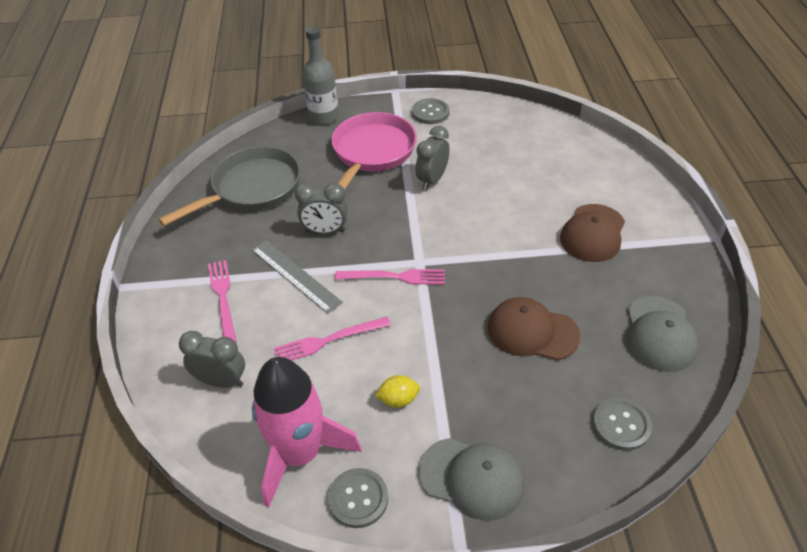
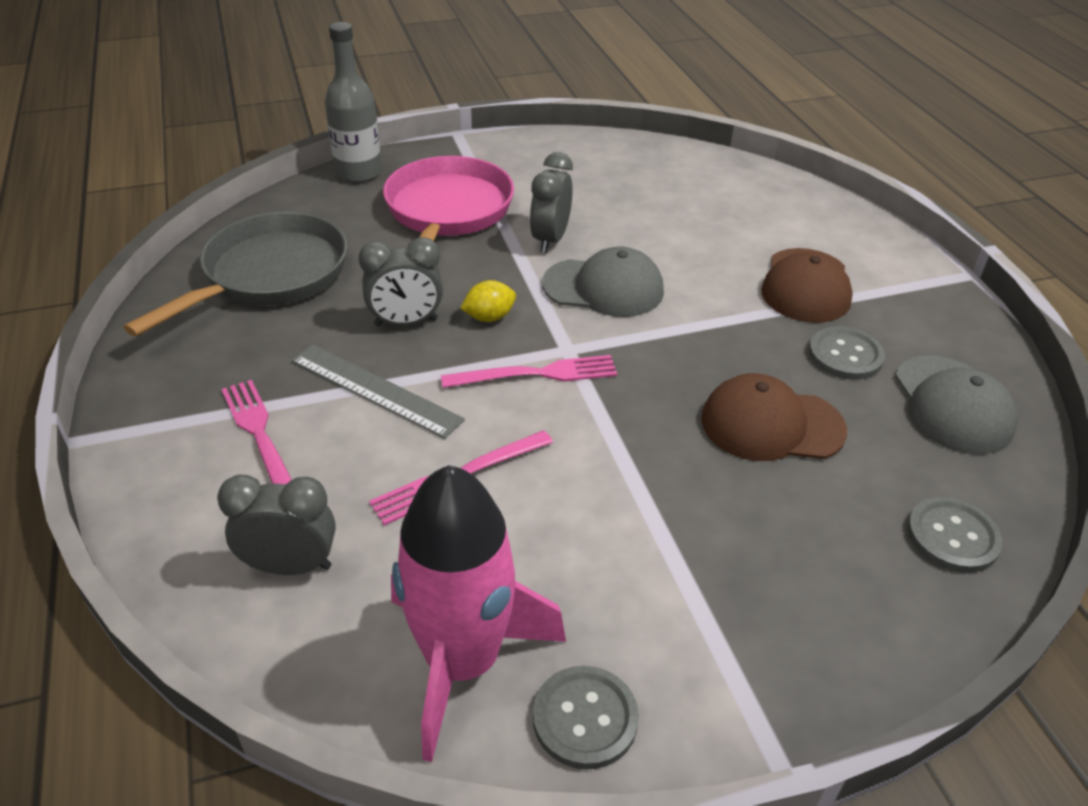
camera: 15 degrees left, 5 degrees down
yellow lemon [375,375,420,408] -> yellow lemon moved to [460,280,516,322]
grey button [412,98,450,124] -> grey button moved to [809,327,885,380]
grey cap [418,438,525,521] -> grey cap moved to [542,246,664,317]

